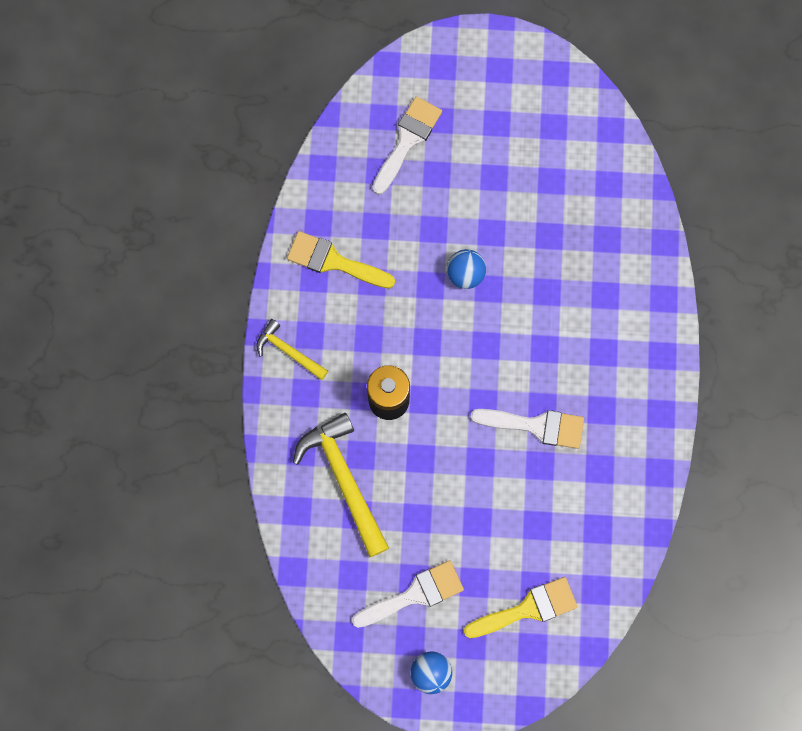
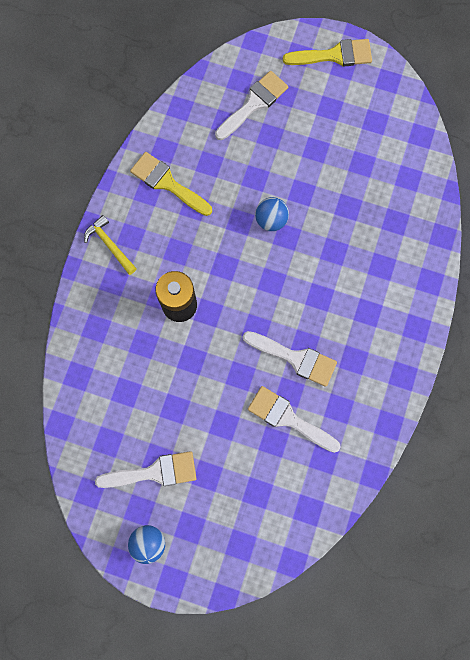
camera: 15 degrees right, 0 degrees up
yellow hammer [293,413,389,557] -> none
yellow brush [464,577,577,638] -> yellow brush moved to [283,39,372,67]
none -> white brush [248,386,341,453]

